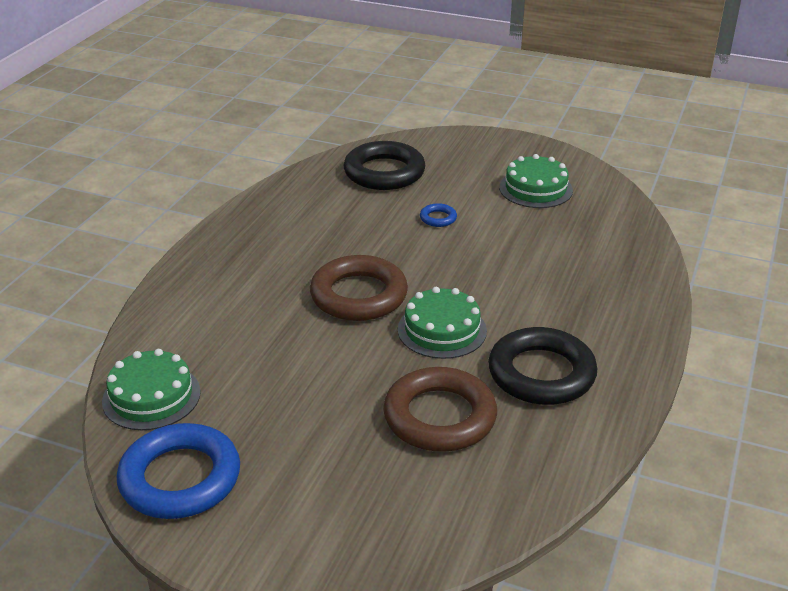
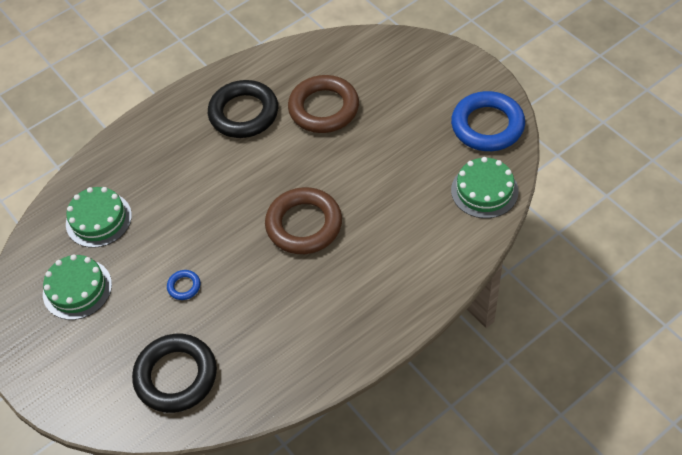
camera: 145 degrees left, 20 degrees up
green cake [398,287,487,359] -> green cake moved to [66,187,132,248]

